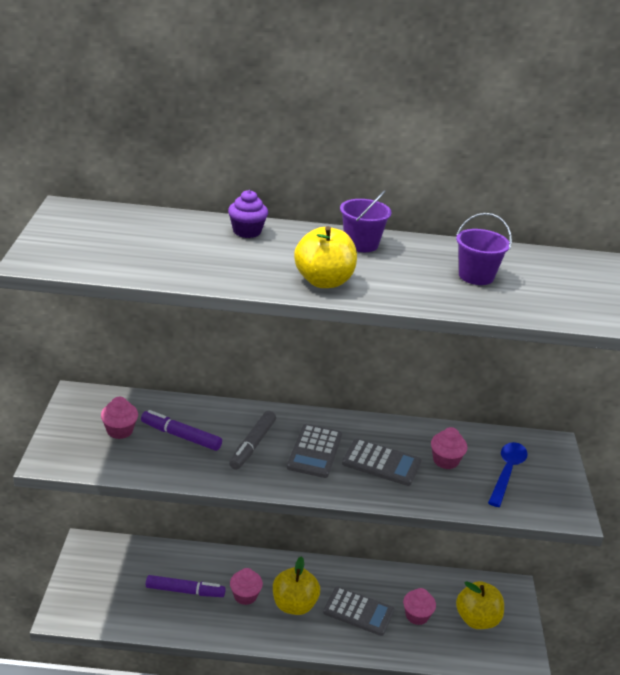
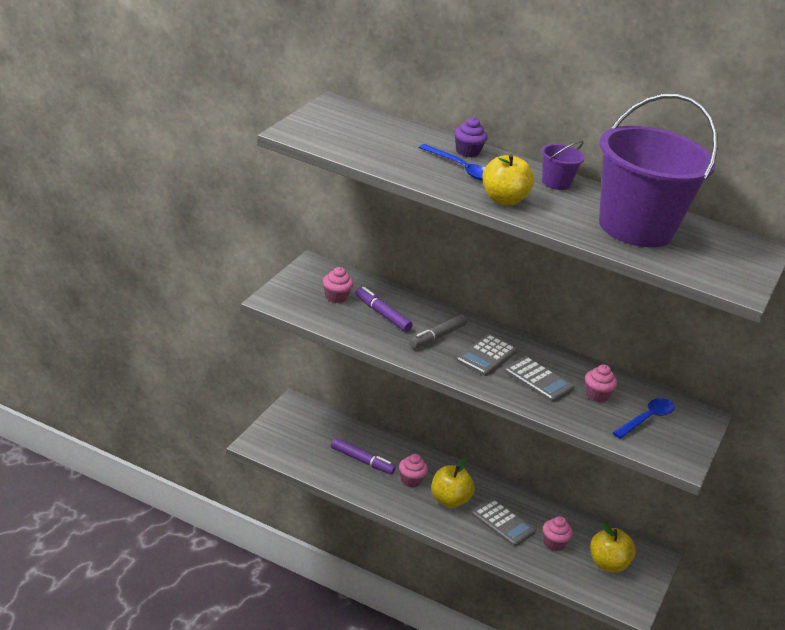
camera: 20 degrees right, 0 degrees up
purple bucket [456,213,512,285] -> purple bucket [599,94,718,247], size x2.49
none -> blue spoon [419,144,485,181]

